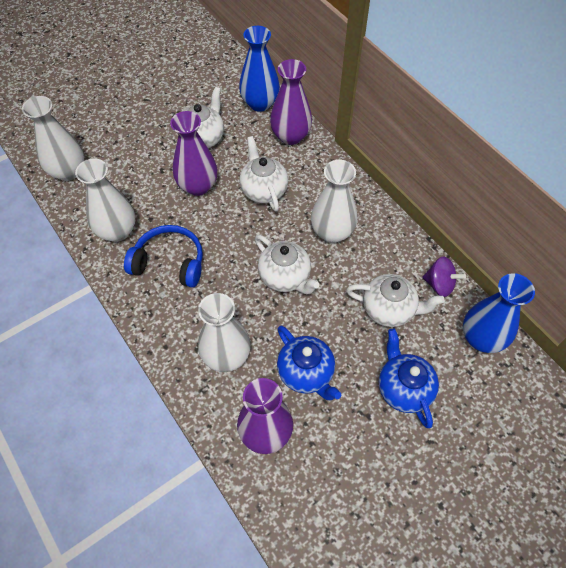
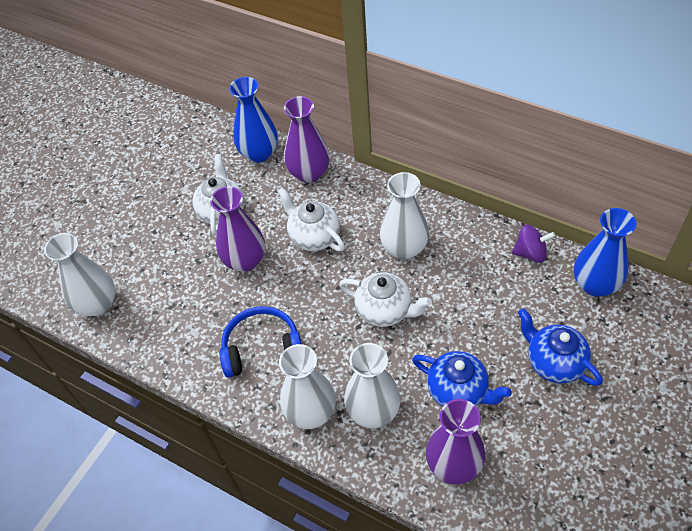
camera: 20 degrees left, 5 degrees down
white vase [75,158,135,242] -> white vase moved to [279,344,336,429]
white teapot [346,274,444,327] -> none

